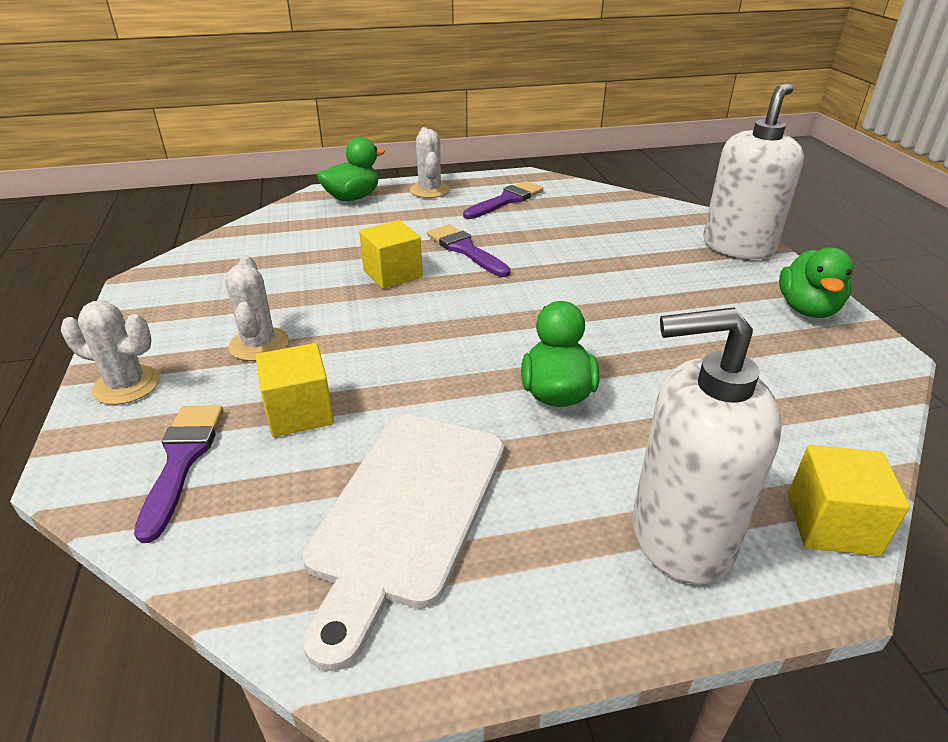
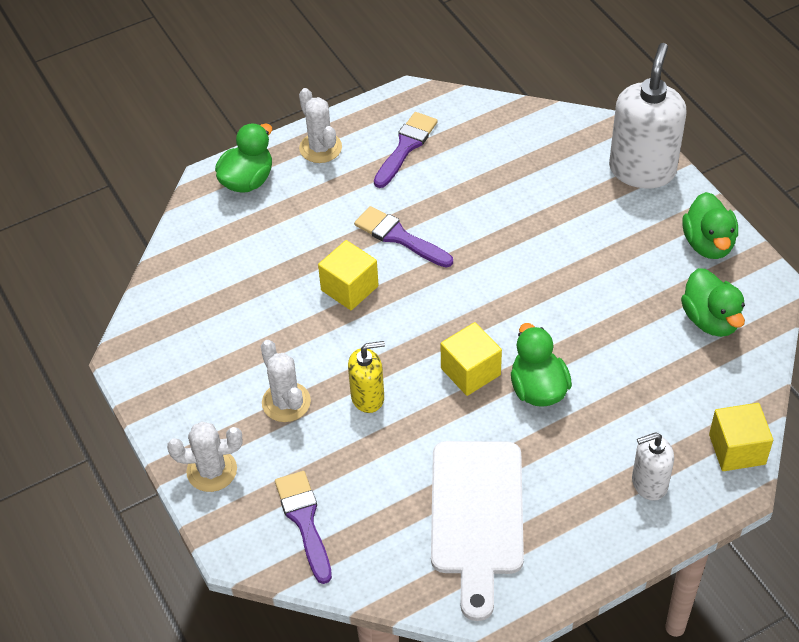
camera: 15 degrees left, 15 degrees up
yellow cube [256,343,334,437] -> yellow cube moved to [441,322,502,396]
white soap dispenser [632,307,782,584] -> white soap dispenser [632,432,674,501], size x0.55
none -> yellow soap dispenser [348,341,385,413]
none -> green duck [681,268,745,337]

